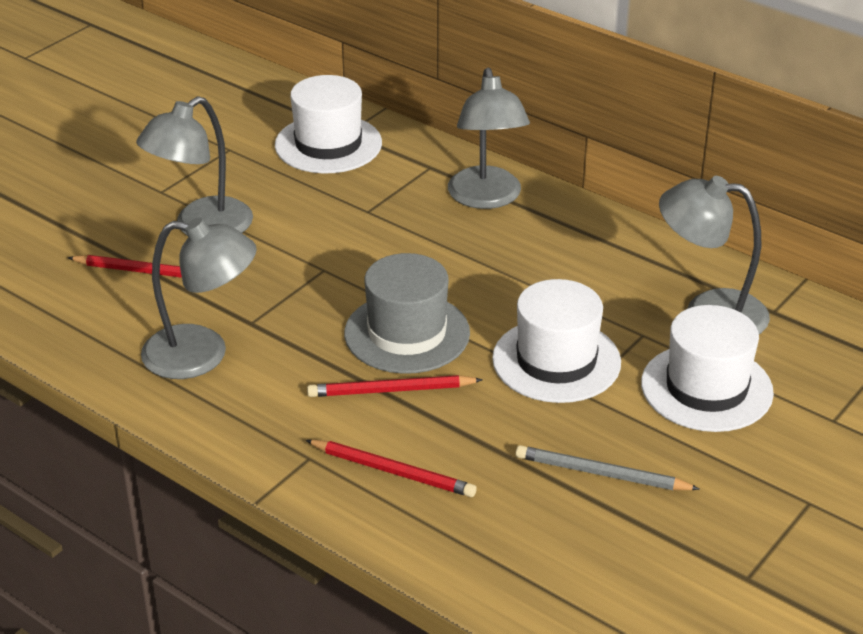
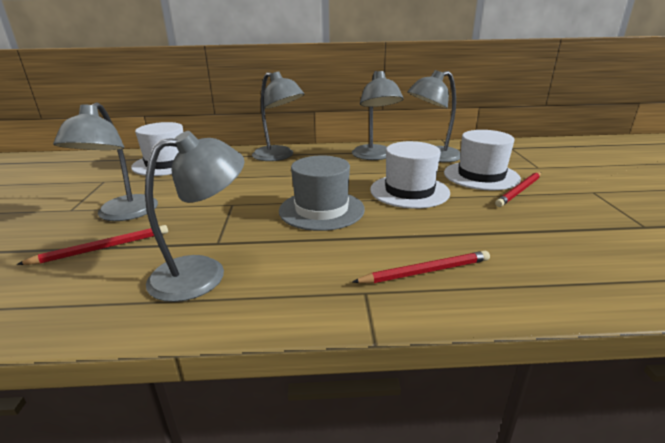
camera: 40 degrees left, 10 degrees down
red pencil [307,375,483,397] -> red pencil moved to [495,172,541,207]
grey pencil [516,445,700,490] -> none
none -> grey lamp [352,71,403,160]

